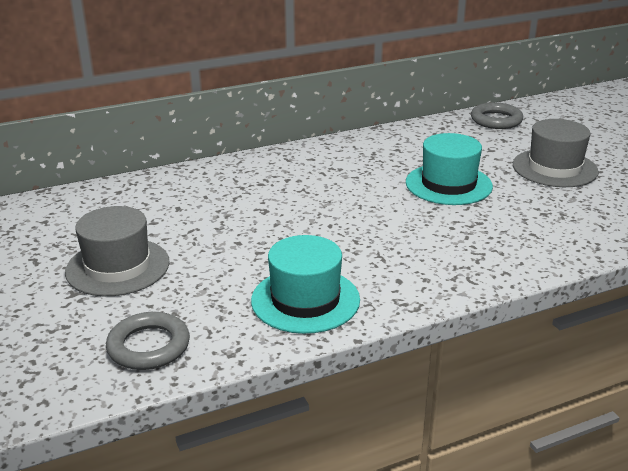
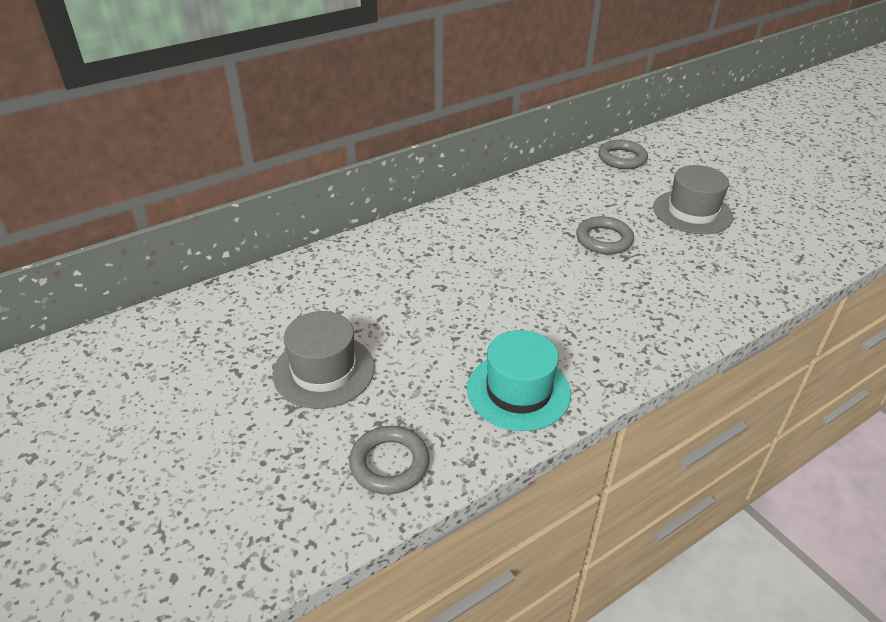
camera: 10 degrees left, 10 degrees up
turquoise hat [406,133,493,205] -> grey ring [576,216,634,254]

